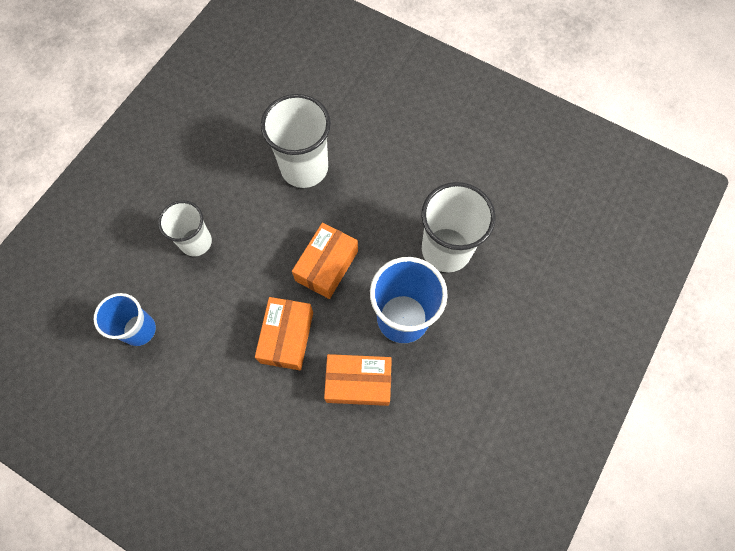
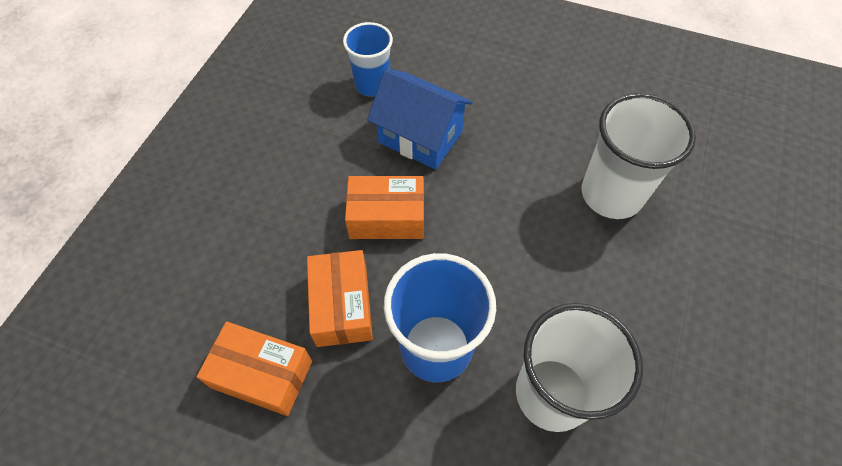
camera: 80 degrees right, 10 degrees down
white cup [158,201,212,256] -> none
orange box [292,222,358,299] -> orange box moved to [197,322,312,416]
none -> blue house [367,68,473,170]

